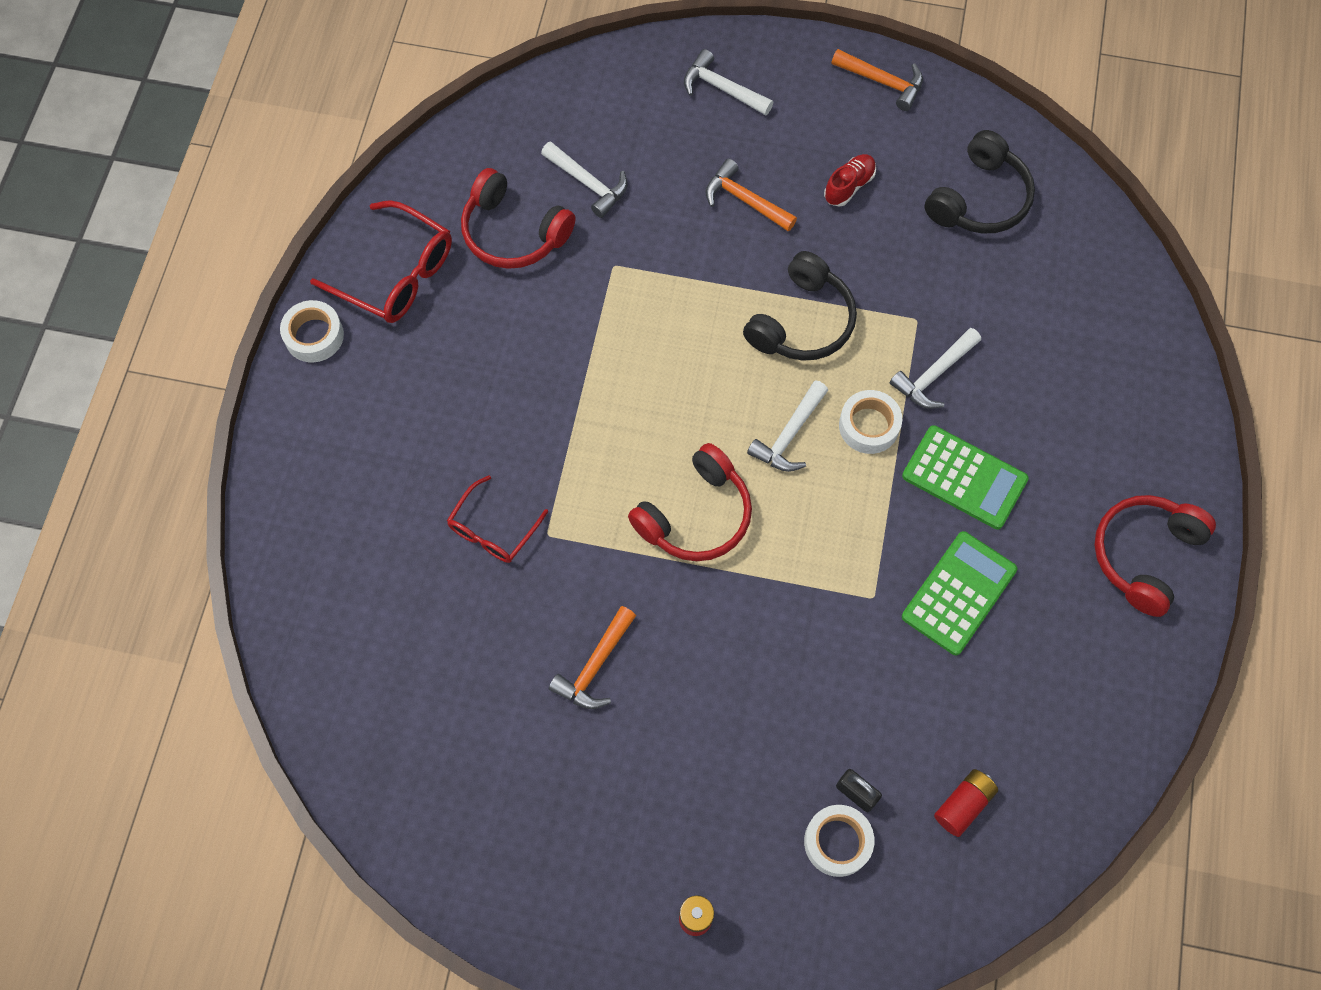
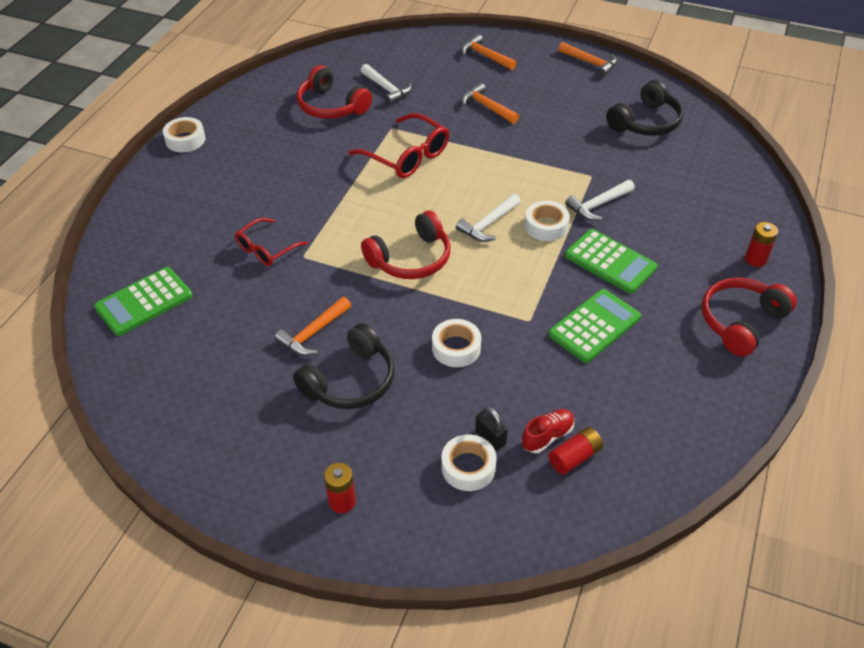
camera: 10 degrees right, 20 degrees down
red glasses [310,200,452,323] -> red glasses moved to [348,113,449,178]
white hammer [684,49,773,115] -> orange hammer [461,34,516,70]
black headphones [743,251,857,361] -> black headphones moved to [293,323,395,409]
red shoe [824,154,876,207] -> red shoe moved to [522,409,574,453]
none -> green calculator [94,267,192,336]
none -> white tape [432,319,481,367]
none -> red battery [745,222,778,267]

